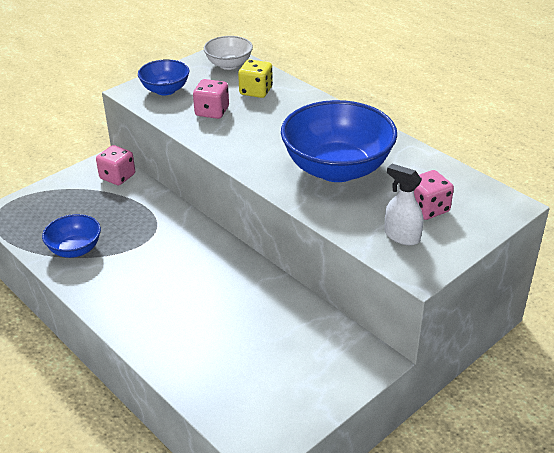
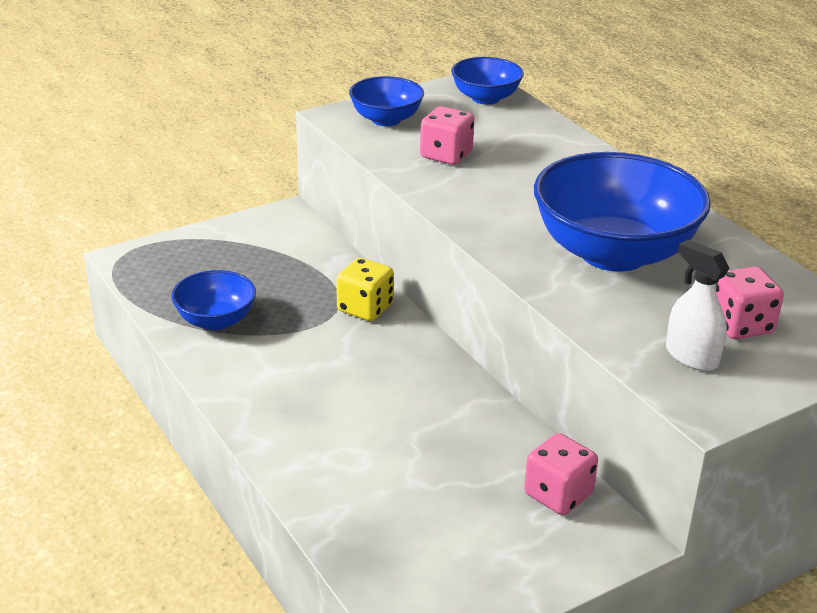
camera: 10 degrees right, 5 degrees down
pink dice [96,145,135,185] -> pink dice moved to [524,433,598,515]
white bowl [204,36,253,70] -> blue bowl [451,57,524,105]
yellow dice [238,59,273,98] -> yellow dice moved to [336,258,394,321]

